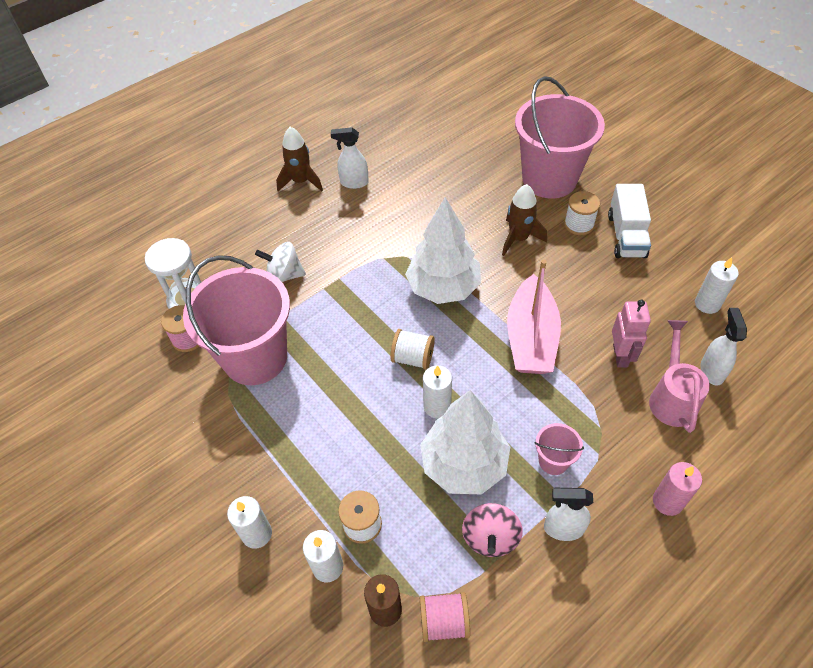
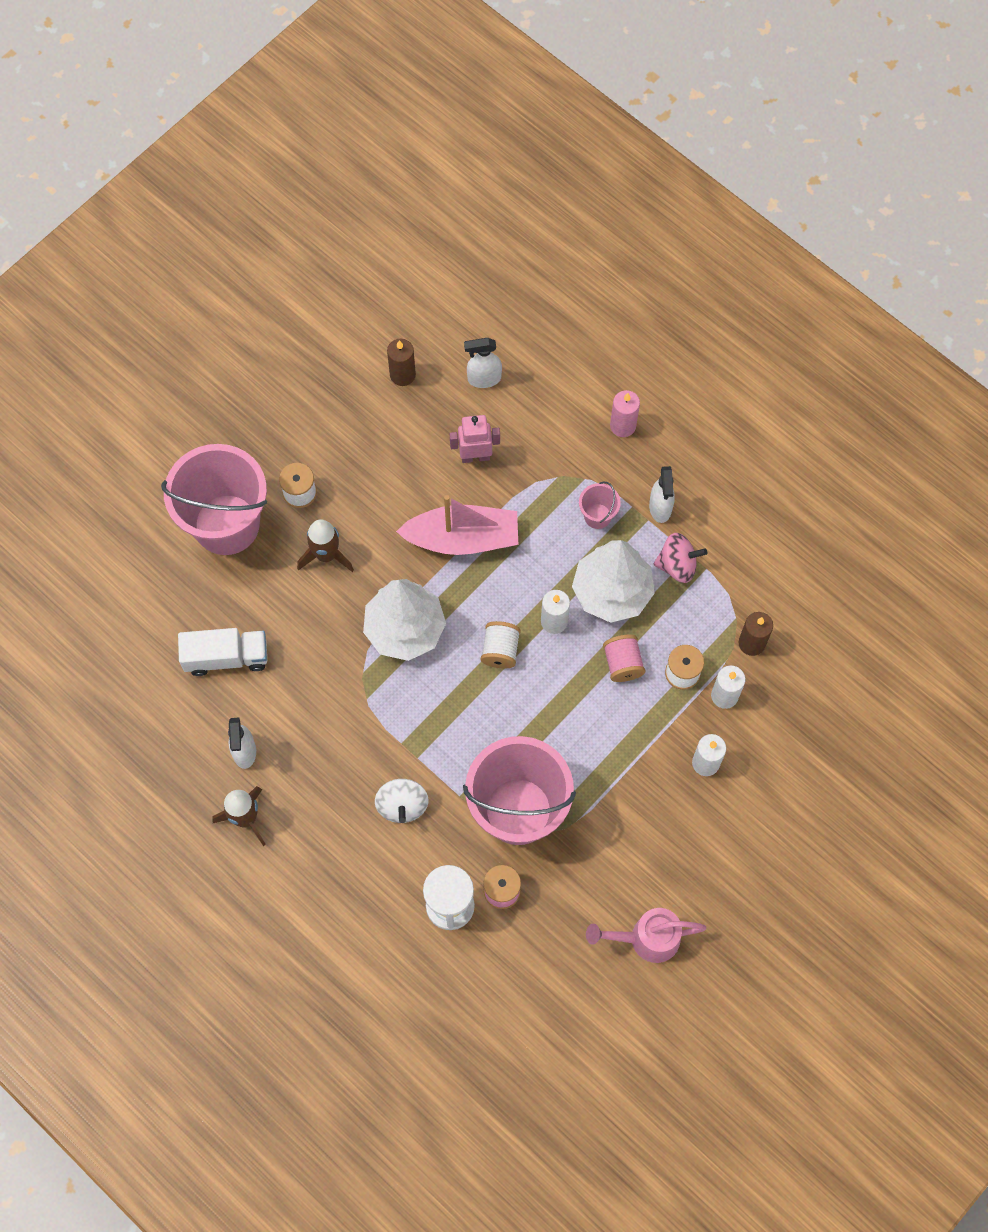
camera: 100 degrees left, 15 degrees up
pink spool [420,592,470,642] -> pink spool moved to [603,634,646,682]
white truck [608,184,651,258] -> white truck moved to [178,628,267,676]
pink watering can [649,320,710,433] -> pink watering can moved to [586,908,706,963]
white candle [695,257,739,314] -> brown candle [387,339,416,386]

